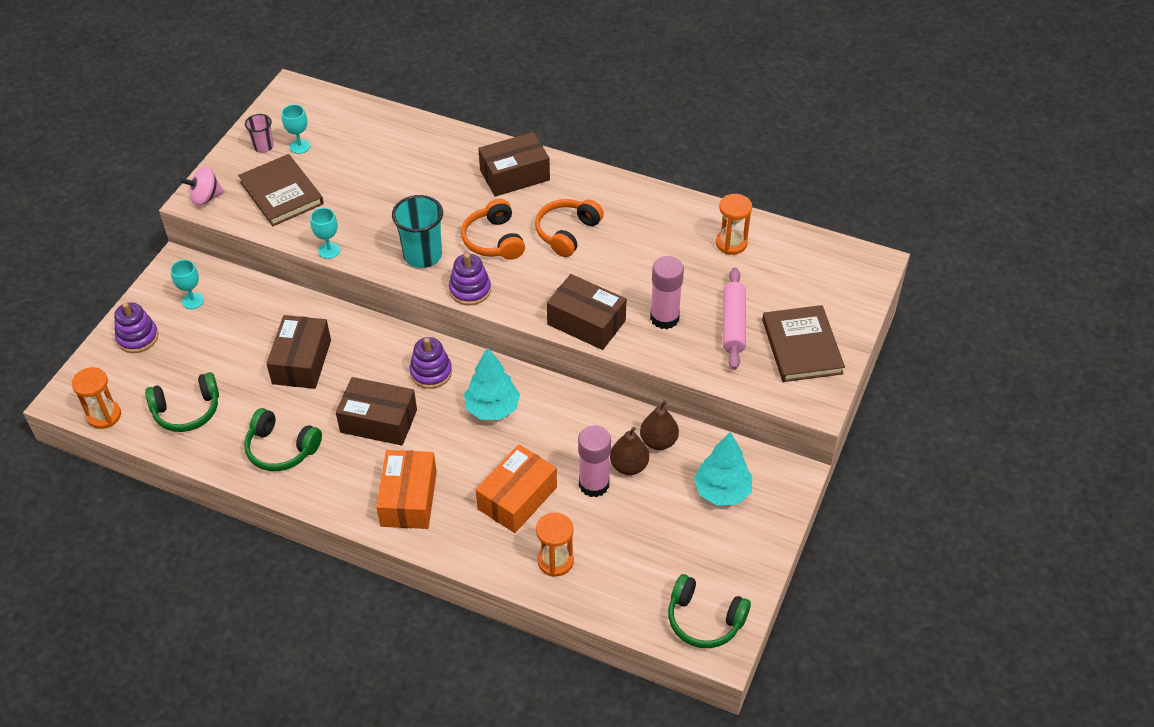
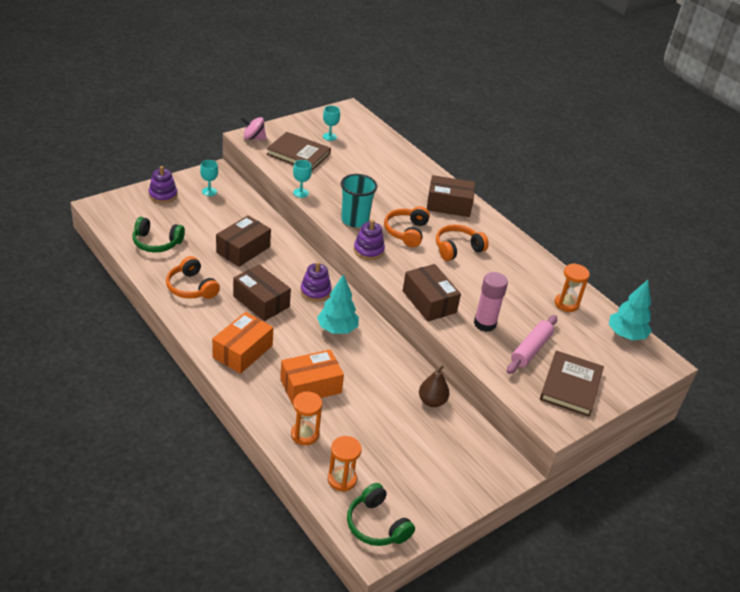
camera: 25 degrees right, 10 degrees down
orange hourglass [71,367,121,429] -> orange hourglass moved to [328,436,362,492]
brown book [238,154,324,226] -> brown book turned 60 degrees counterclockwise [267,132,331,171]
green headphones [244,408,322,471] -> orange headphones [166,256,220,299]
pink cup [245,114,274,153] -> none
pink glue stick [578,425,611,497] -> none
brown pear [610,427,649,475] -> none
turquoise tree [694,432,752,506] -> turquoise tree moved to [609,280,652,340]

